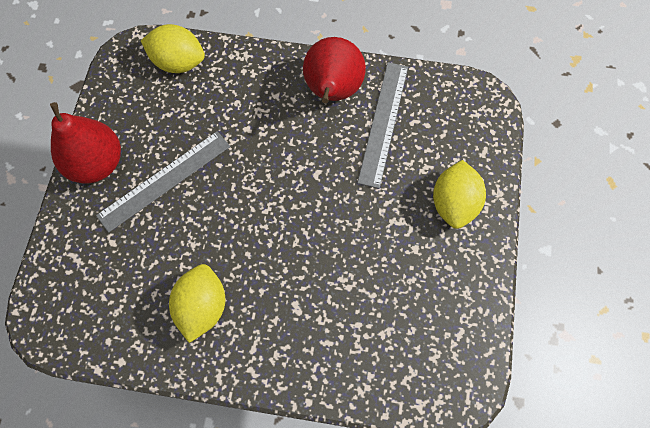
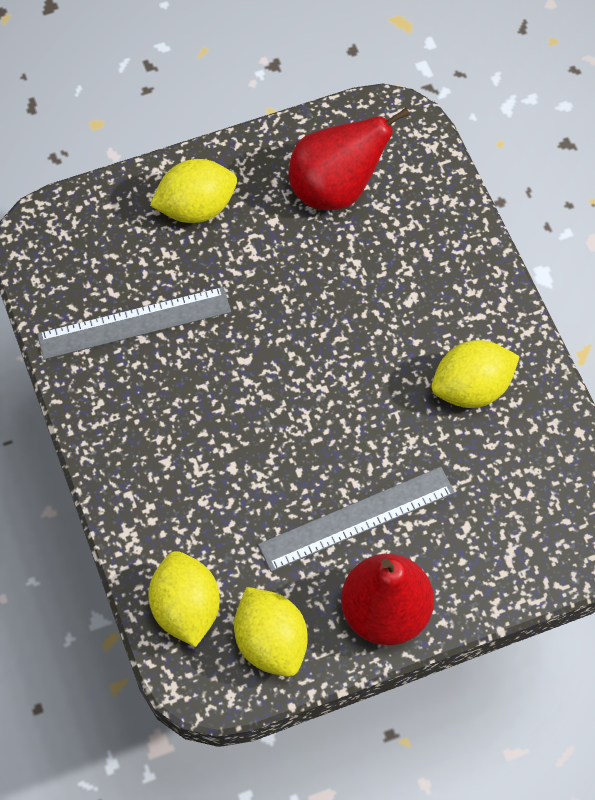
camera: 120 degrees left, 5 degrees down
grey ruler [96,131,230,233] -> grey ruler turned 45 degrees counterclockwise [258,467,455,572]
red pear [303,37,366,103] -> red pear moved to [288,108,410,210]
none -> yellow lemon [234,587,308,677]

